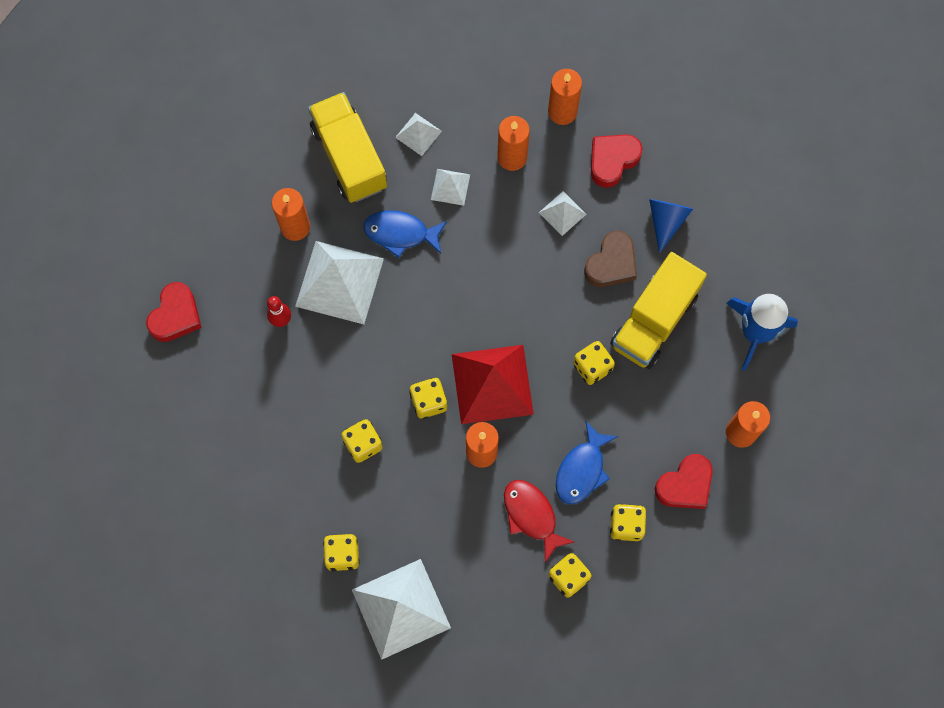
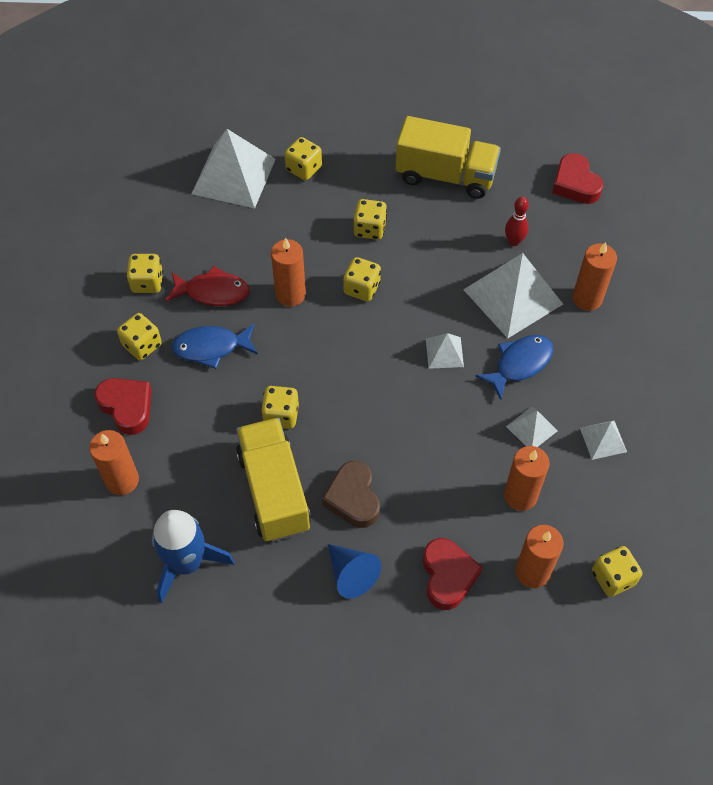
camera: 130 degrees right, 15 degrees down
yellow truck [308,92,387,203] -> yellow truck moved to [396,116,501,199]
red pyramid [452,345,534,424] -> none
white pyramid [539,191,587,236] -> white pyramid moved to [426,333,464,369]
blue fish [556,421,618,505] -> blue fish turned 75 degrees counterclockwise [171,324,258,369]
red heart [655,454,713,509] -> red heart turned 135 degrees clockwise [95,378,152,435]
none -> yellow dice [592,546,642,597]

